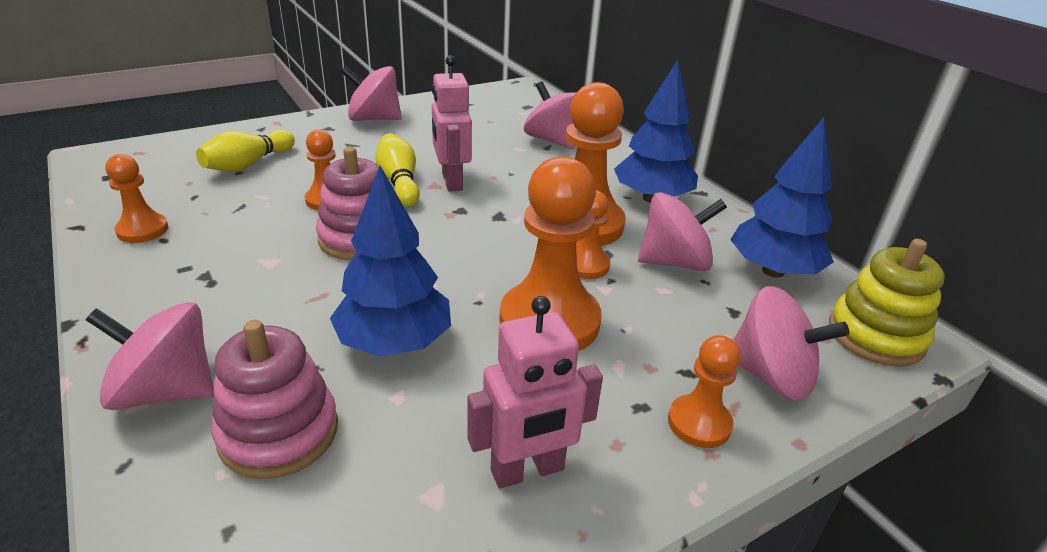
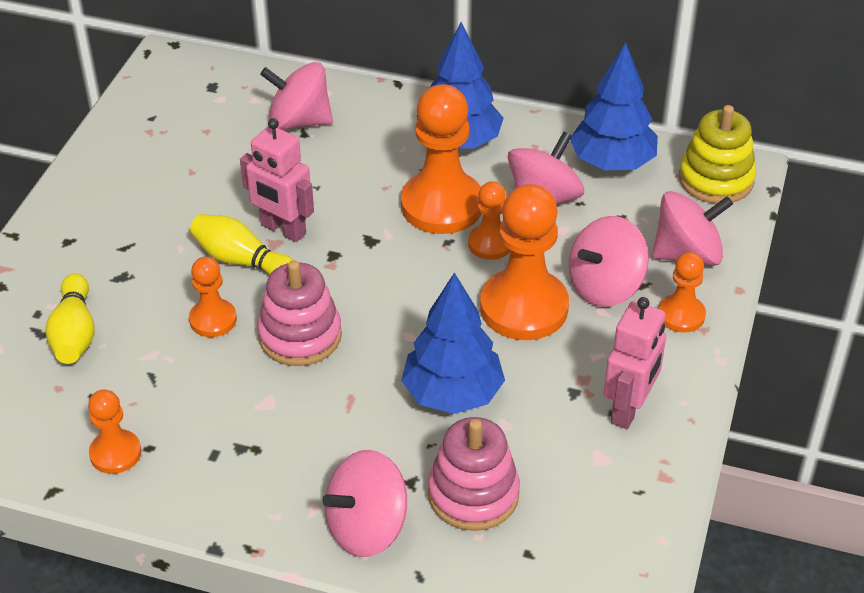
camera: 40 degrees left, 10 degrees up
pink spinning top [341,66,402,121] -> pink spinning top moved to [569,216,649,307]

